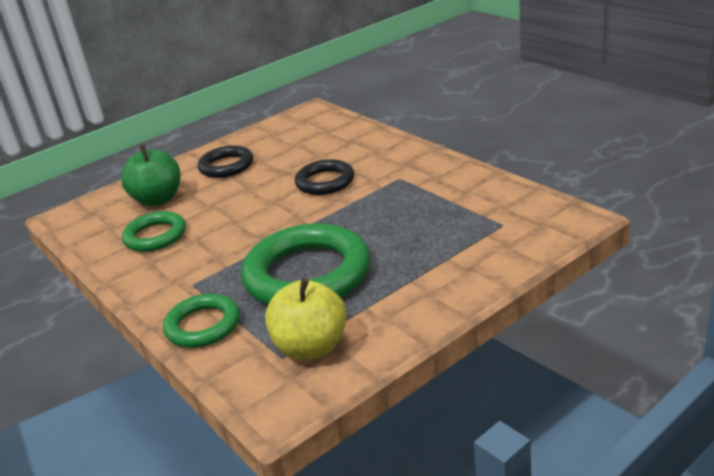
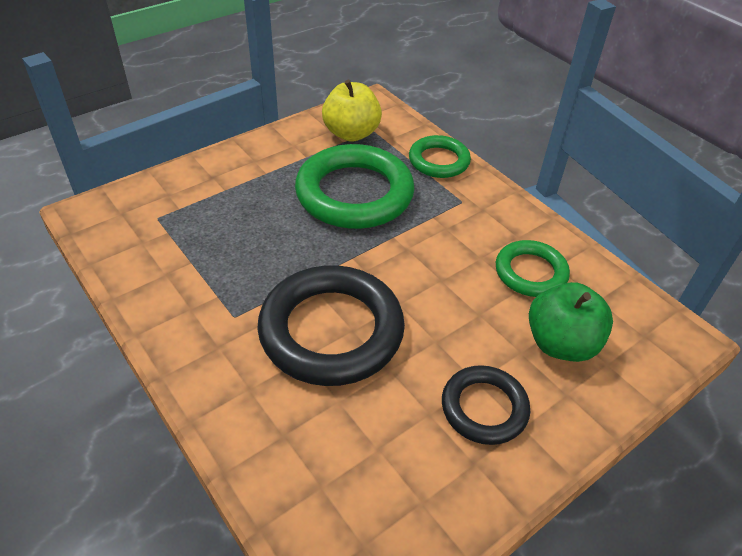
camera: 175 degrees right, 15 degrees up
black ring [295,159,354,195] -> black ring [257,265,405,386], size x1.79

